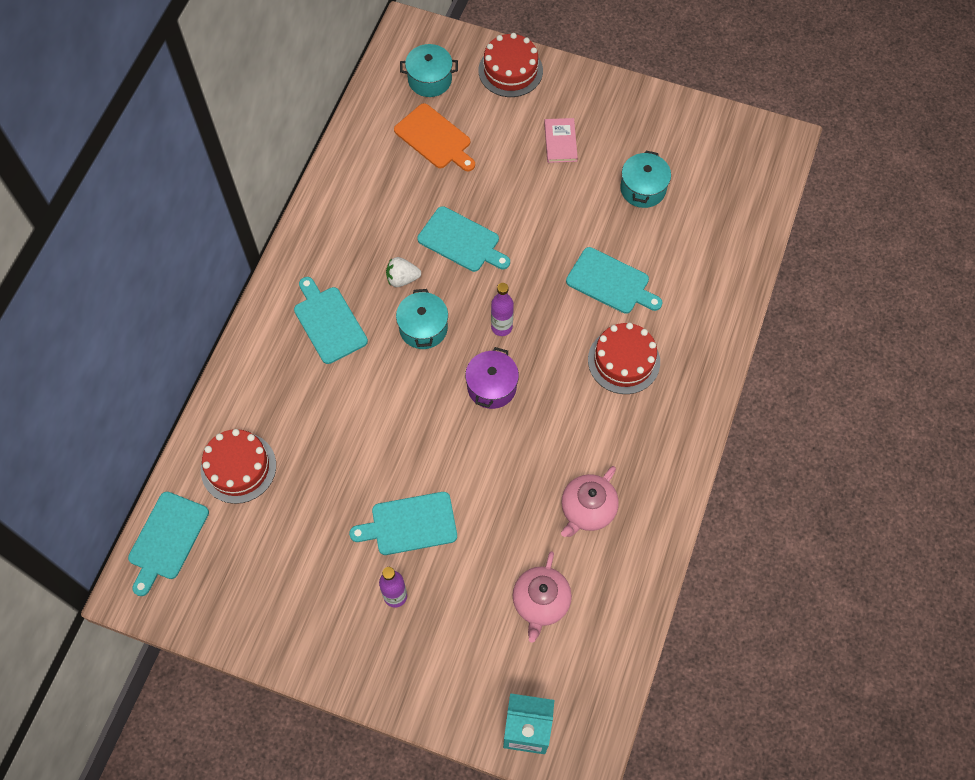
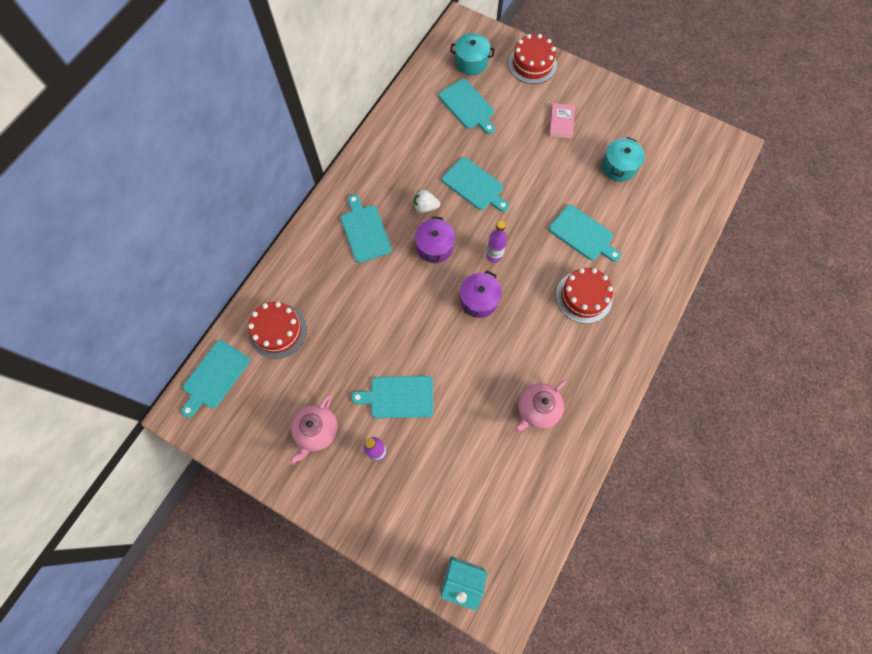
camera: 10 degrees right, 5 degrees up
orange cutting board [394,103,475,171] -> turquoise cutting board [439,79,495,134]
turquoise pot [396,289,448,349] -> purple pot [415,216,455,263]
pink teapot [513,551,572,643] -> pink teapot moved to [290,395,338,465]

